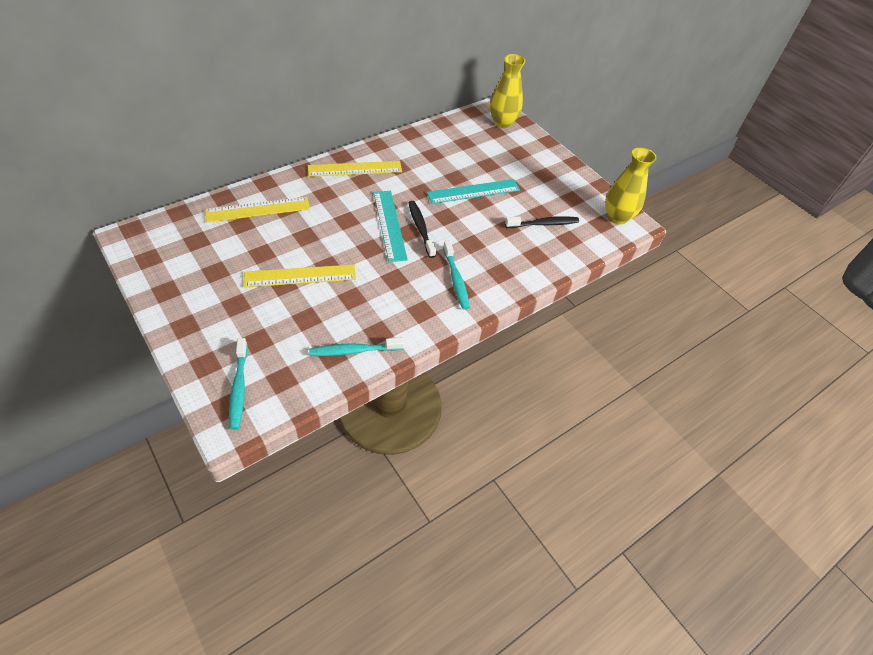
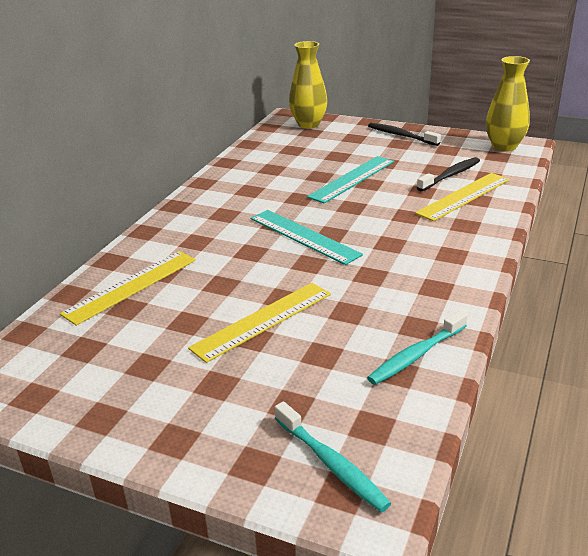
camera: 25 degrees left, 20 degrees down
yellow ruler [308,161,402,177] -> yellow ruler moved to [415,173,510,221]
black toothbrush [409,201,436,258] -> black toothbrush moved to [368,123,441,146]
turquoise toothbrush [443,240,470,310] -> none

